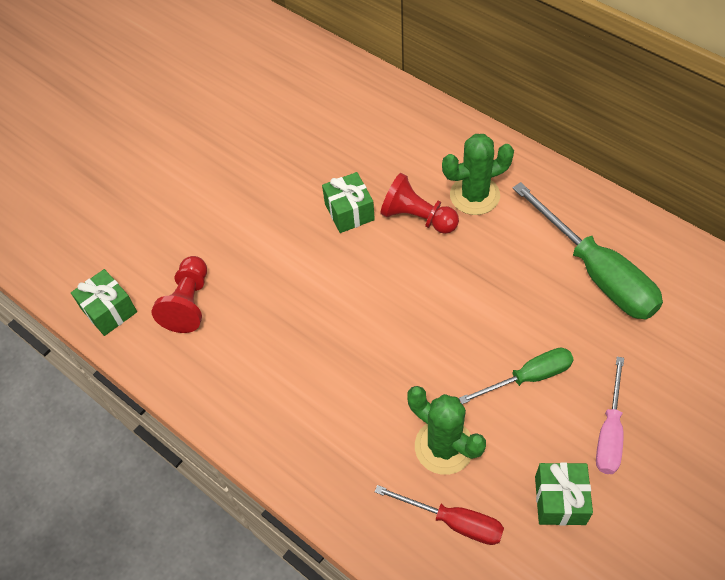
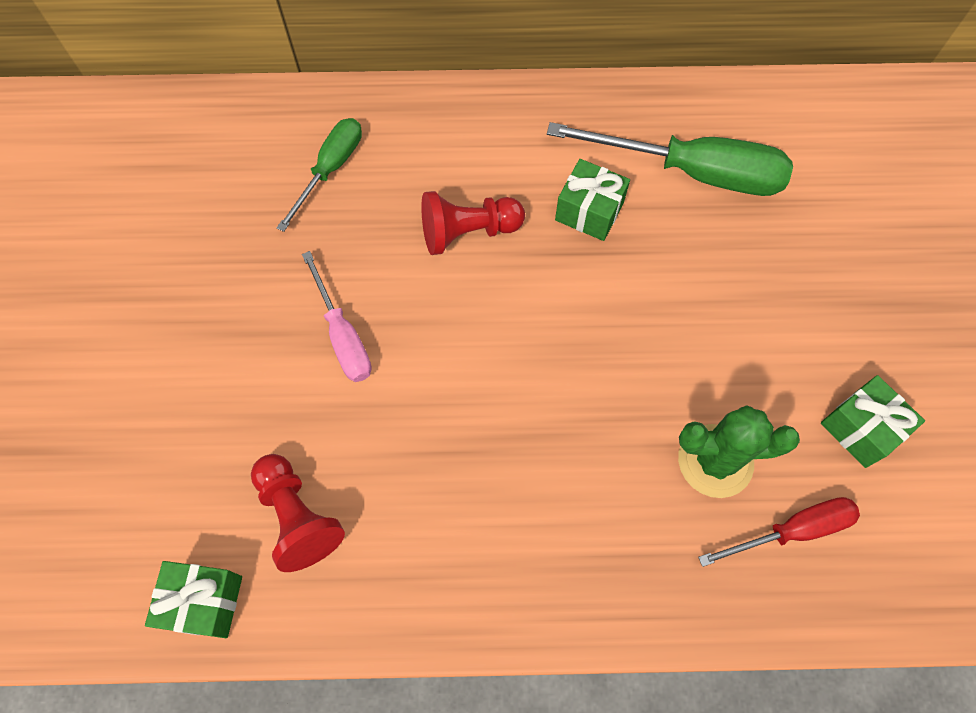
camera: 45 degrees left, 10 degrees up
green gift [322,172,375,233] -> green gift moved to [555,159,630,241]
green cactus [442,134,514,215] -> none
green screwdriver [459,347,574,404] -> green screwdriver moved to [277,118,362,232]
pink screwdriver [596,357,624,474] -> pink screwdriver moved to [302,251,372,382]

